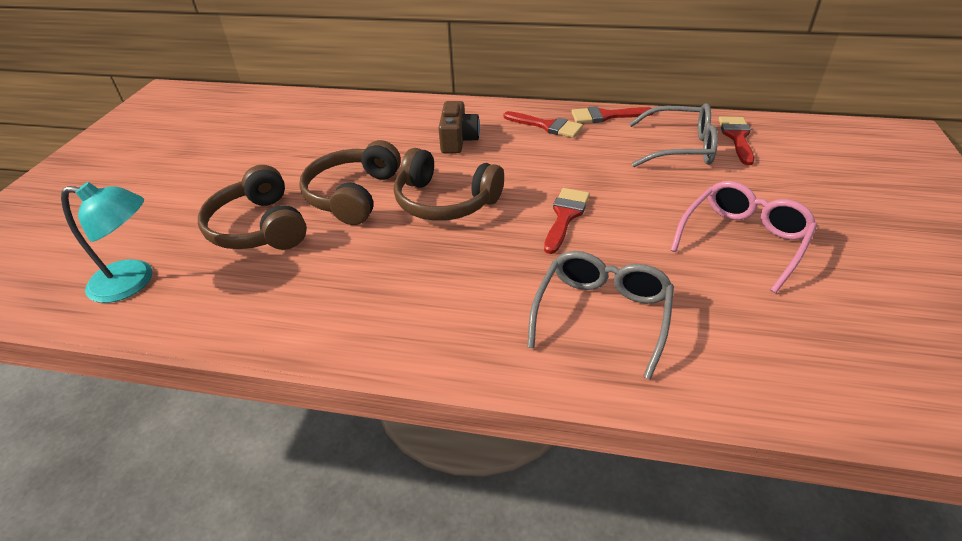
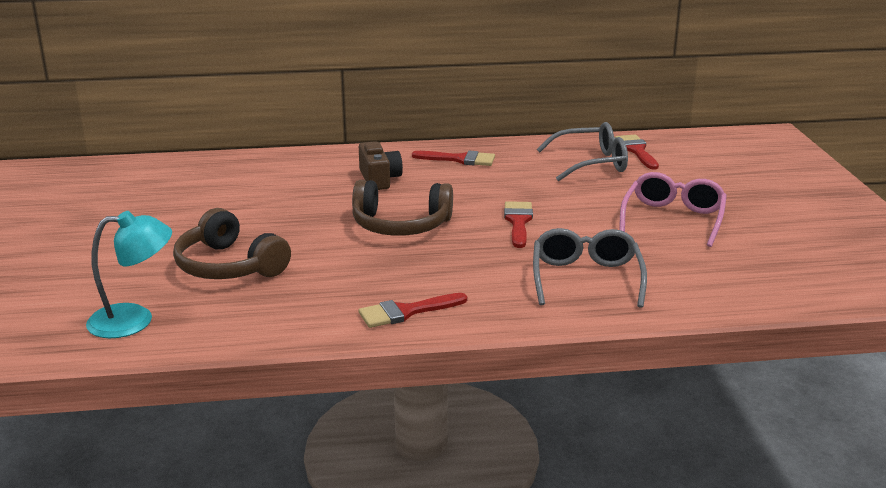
camera: 20 degrees left, 15 degrees down
brown headphones [299,140,401,225] -> none
red brush [571,106,653,123] -> red brush moved to [358,293,467,328]

